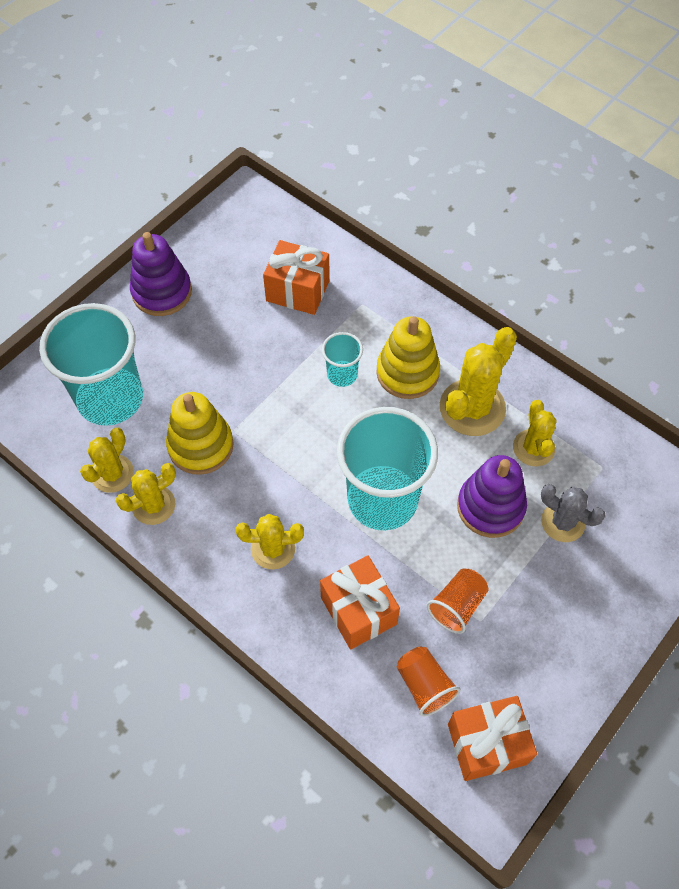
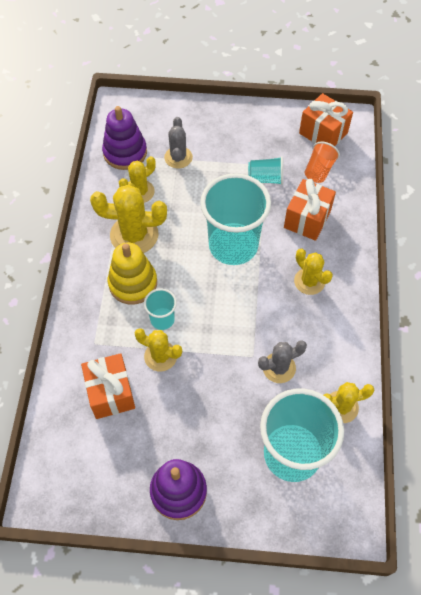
camera: 125 degrees left, 0 degrees up
yellow cactus [116,463,176,525] -> yellow cactus moved to [135,328,182,371]
yellow stacking toy [166,392,234,475] -> grey cactus [258,340,307,383]
orange cup [427,568,489,634] -> turquoise cup [248,156,283,185]
purple stacking toy [457,455,527,538] -> purple stacking toy moved to [102,106,147,170]

